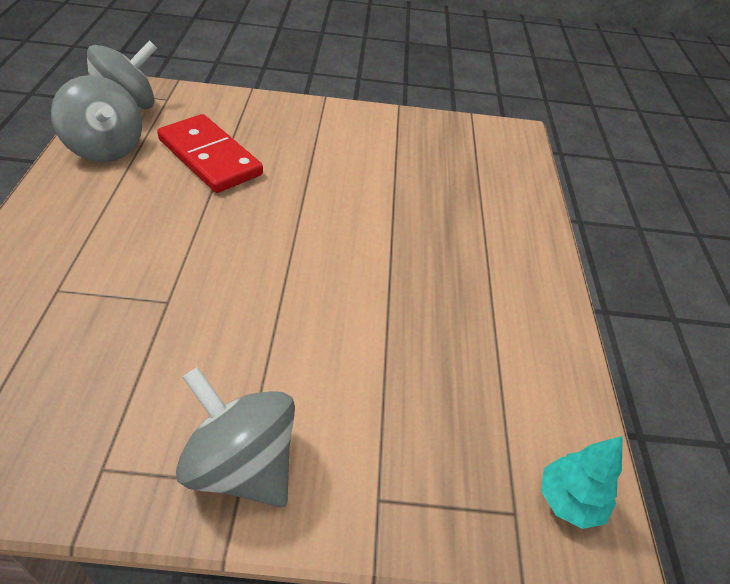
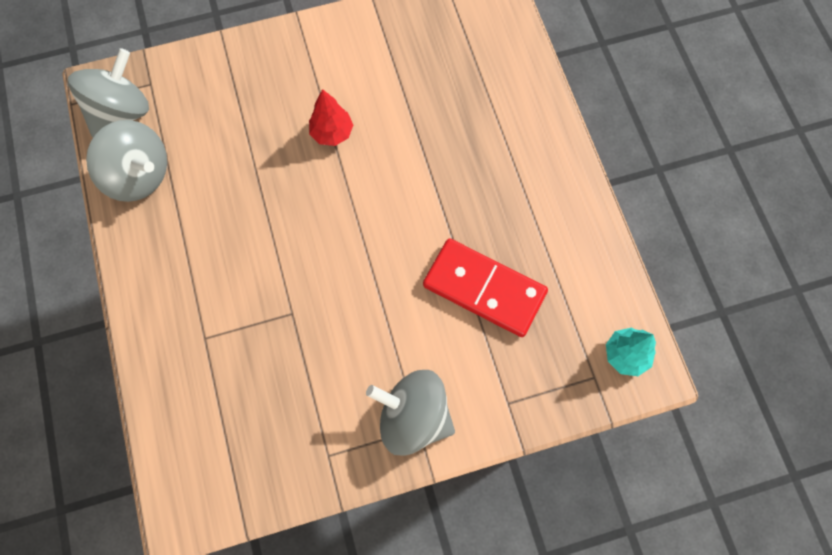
camera: 15 degrees left, 25 degrees up
red domino [157,114,263,193] -> red domino moved to [423,238,548,337]
none -> red tree [309,89,353,146]

